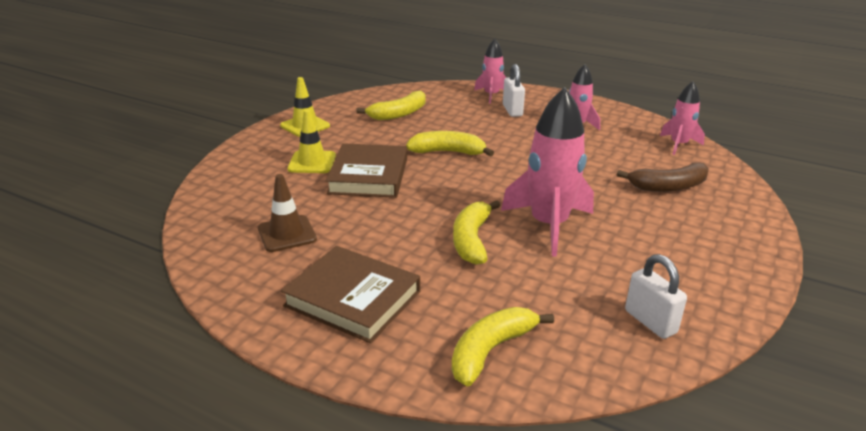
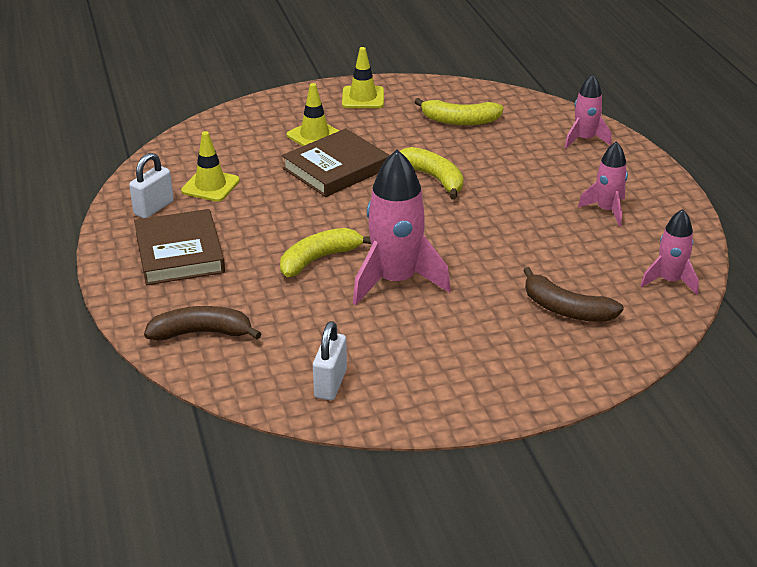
camera: 45 degrees right, 5 degrees up
brown traffic cone [258,174,317,252] -> yellow traffic cone [181,131,240,202]
yellow banana [452,307,554,387] -> brown banana [144,306,261,340]
white padlock [503,64,525,117] -> white padlock moved to [129,153,174,218]

